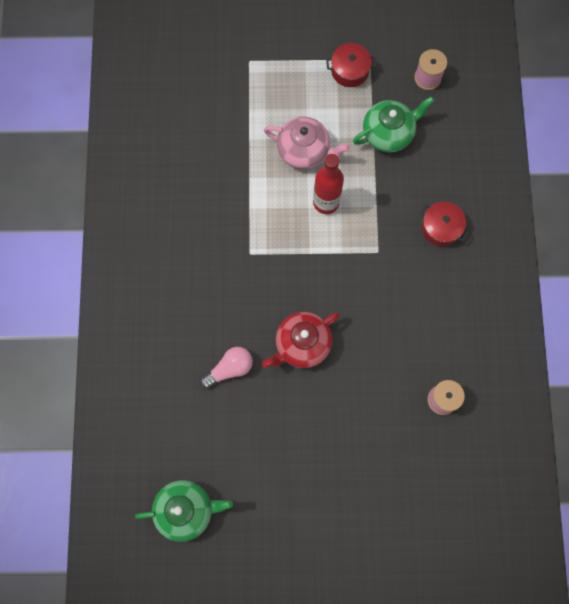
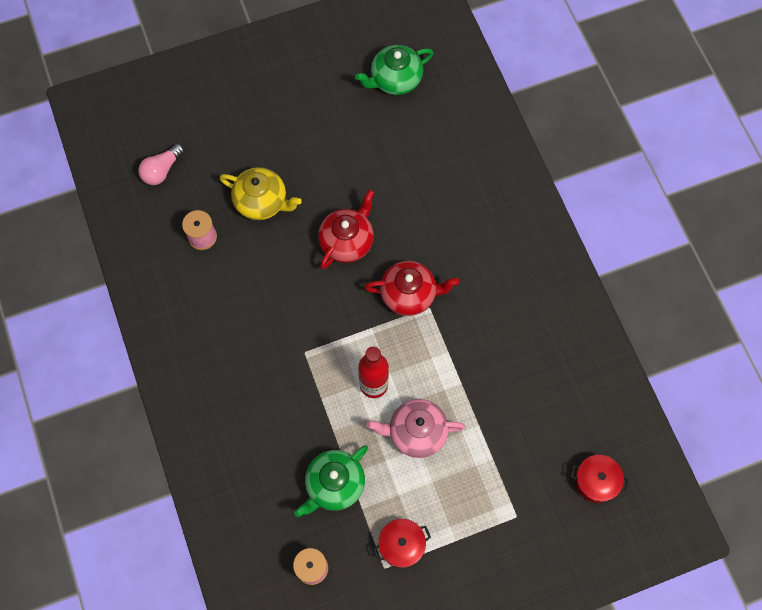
camera: 160 degrees right, 5 degrees down
pink light bulb [200,347,253,389] -> pink light bulb moved to [138,144,184,185]
red pot [420,202,469,247] -> red pot moved to [571,455,629,503]
none -> yellow teapot [220,167,302,220]
none -> red teapot [364,261,459,316]

